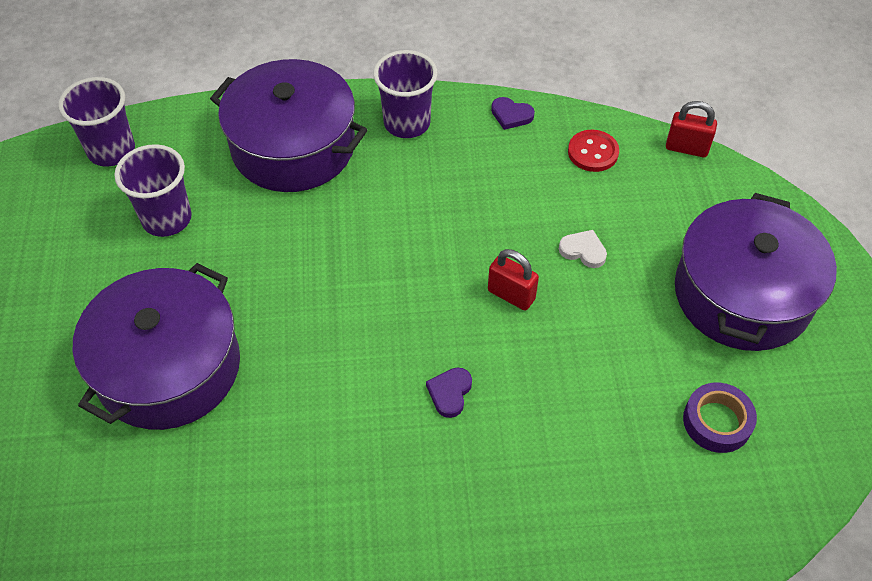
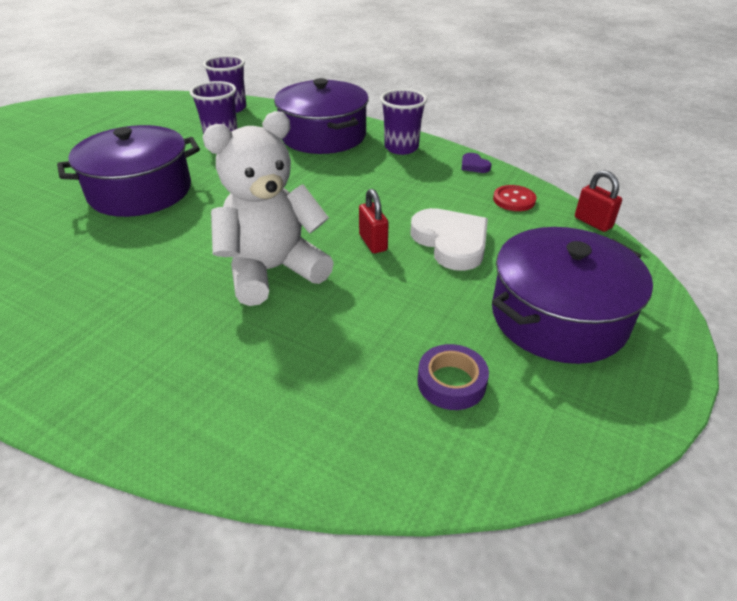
camera: 35 degrees right, 15 degrees down
purple heart [426,368,472,418] -> white teddy bear [202,111,334,306]
white heart [559,230,607,268] -> white heart [410,208,488,271], size x2.18

